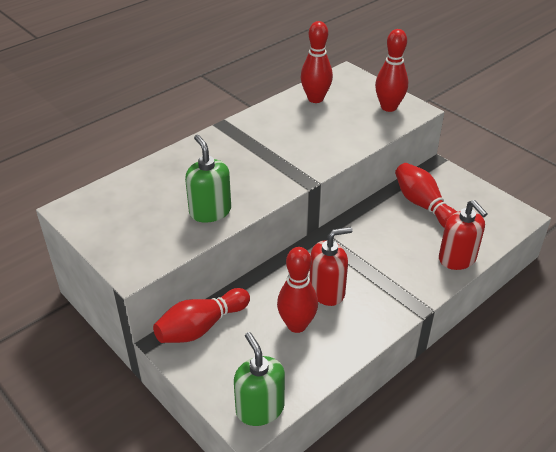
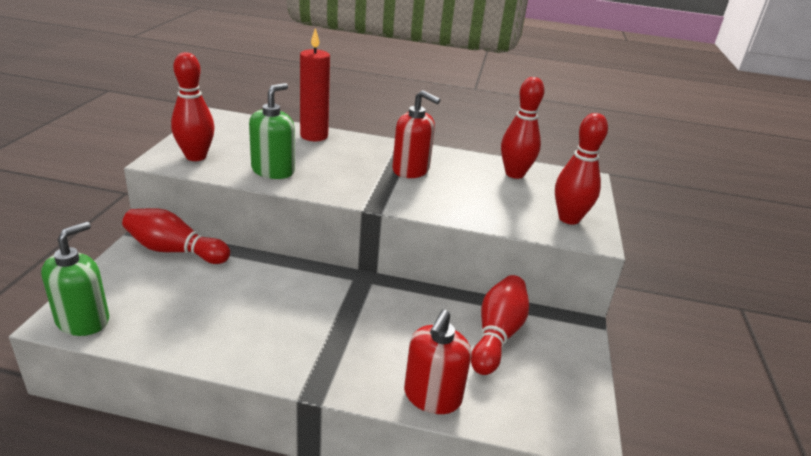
camera: 50 degrees right, 10 degrees down
red bowling pin [277,247,318,333] -> red bowling pin moved to [171,52,215,161]
red soap dispenser [309,227,353,306] -> red soap dispenser moved to [392,90,441,178]
none -> red candle [300,28,330,141]

